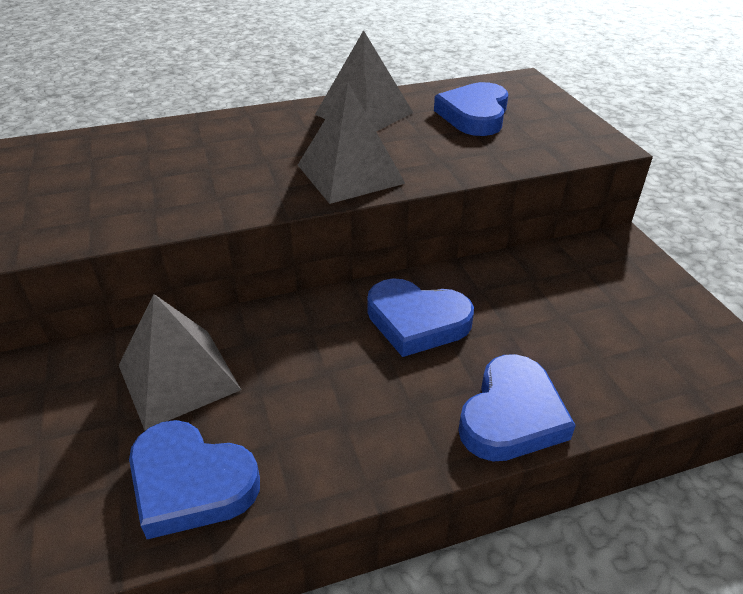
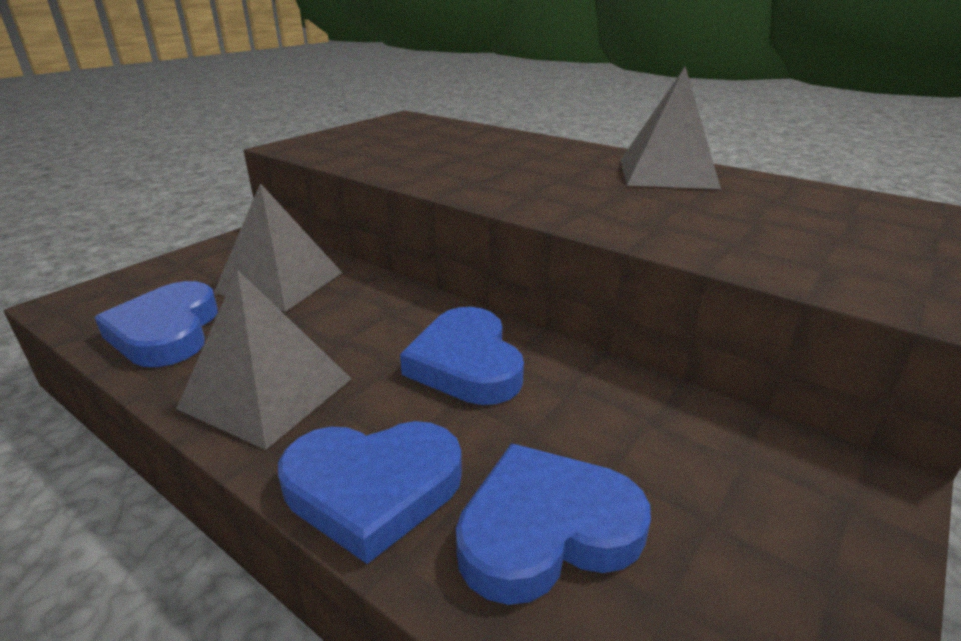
camera: 55 degrees right, 10 degrees down
grey pyramid [298,83,406,204] -> grey pyramid moved to [176,269,351,450]
blue heart [434,82,508,136] -> blue heart moved to [456,443,651,605]

